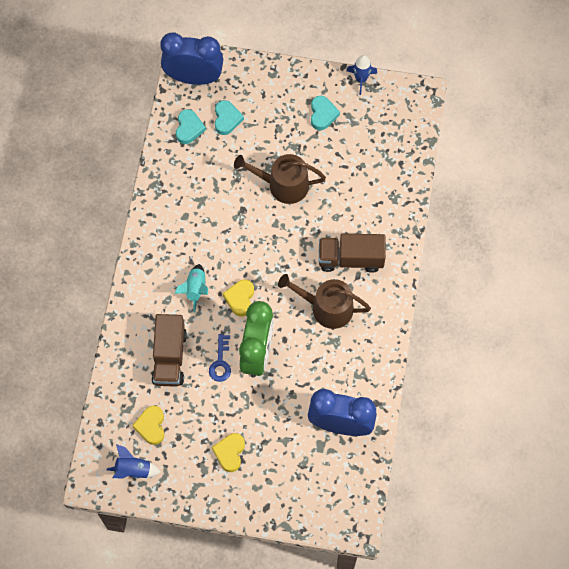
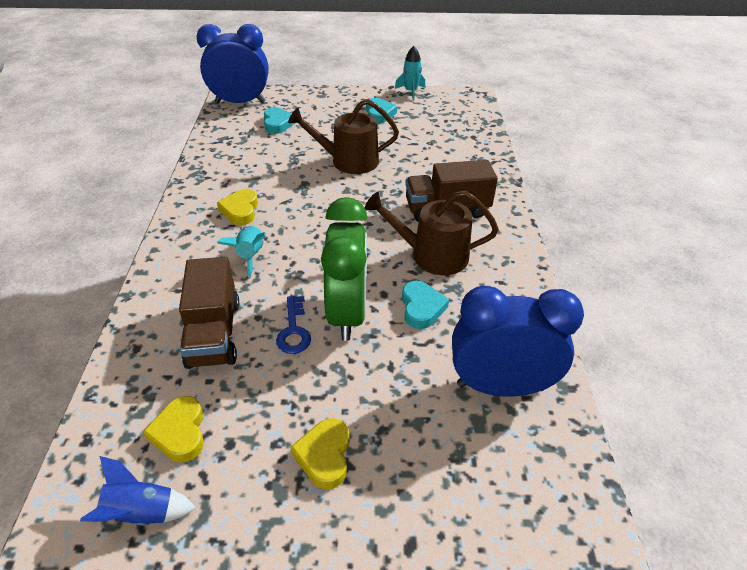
camera: 10 degrees left, 25 degrees down
turquoise heart [176,109,206,144] -> turquoise heart moved to [402,281,449,329]
yellow heart [223,280,254,317] -> yellow heart moved to [217,189,258,225]
blue rocket [346,55,377,95] -> turquoise rocket [395,46,425,100]

